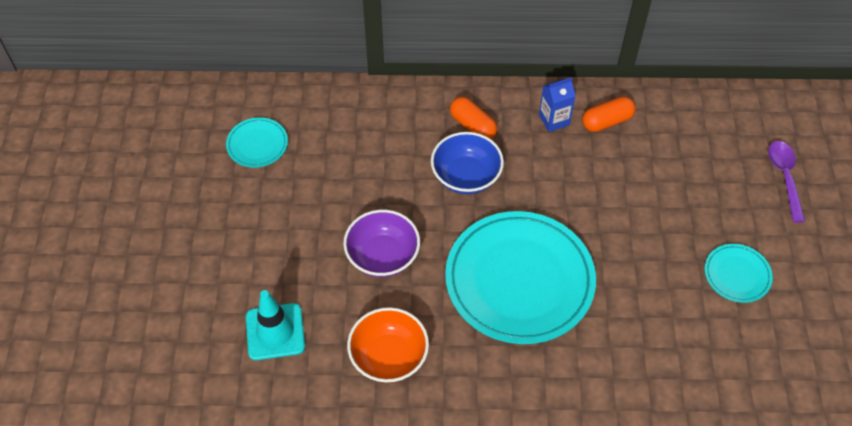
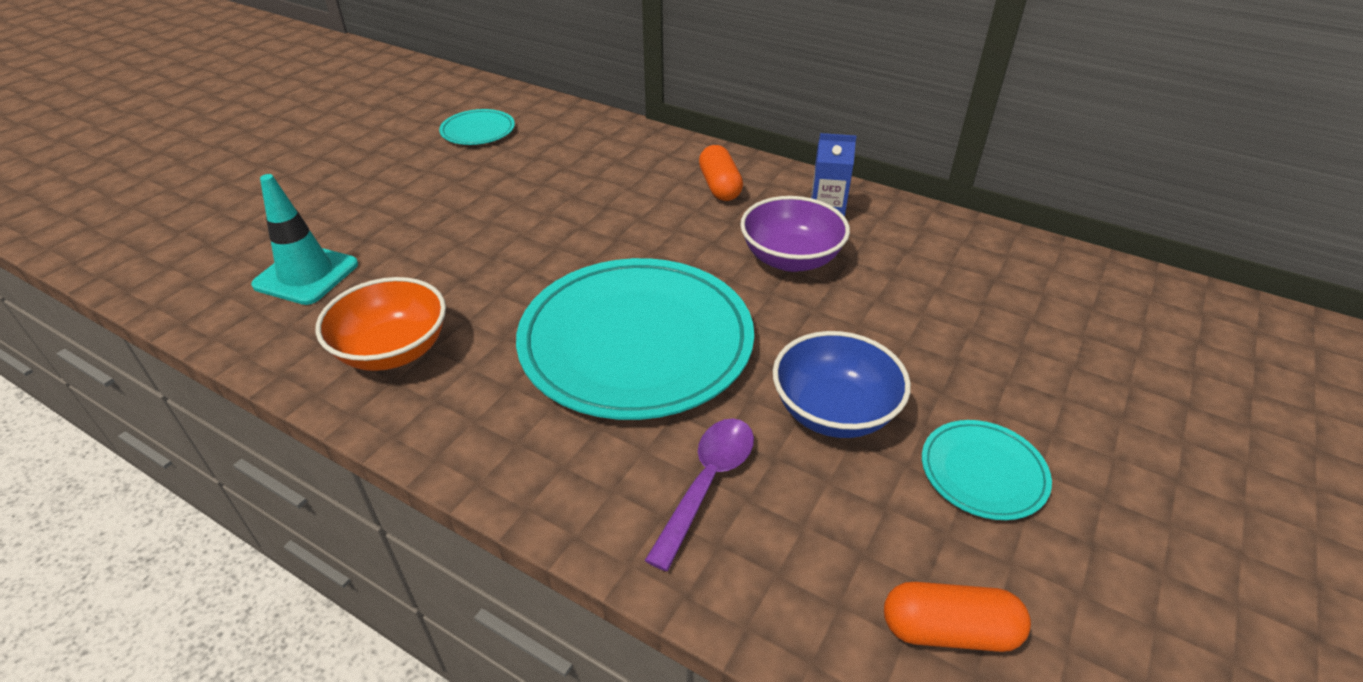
camera: 30 degrees right, 15 degrees down
purple bowl [343,210,420,277] -> purple bowl moved to [740,196,850,272]
blue bowl [431,132,504,194] -> blue bowl moved to [773,331,911,438]
orange capsule [582,97,636,132] -> orange capsule moved to [884,582,1031,652]
purple spoon [768,141,805,223] -> purple spoon moved to [645,419,754,571]

